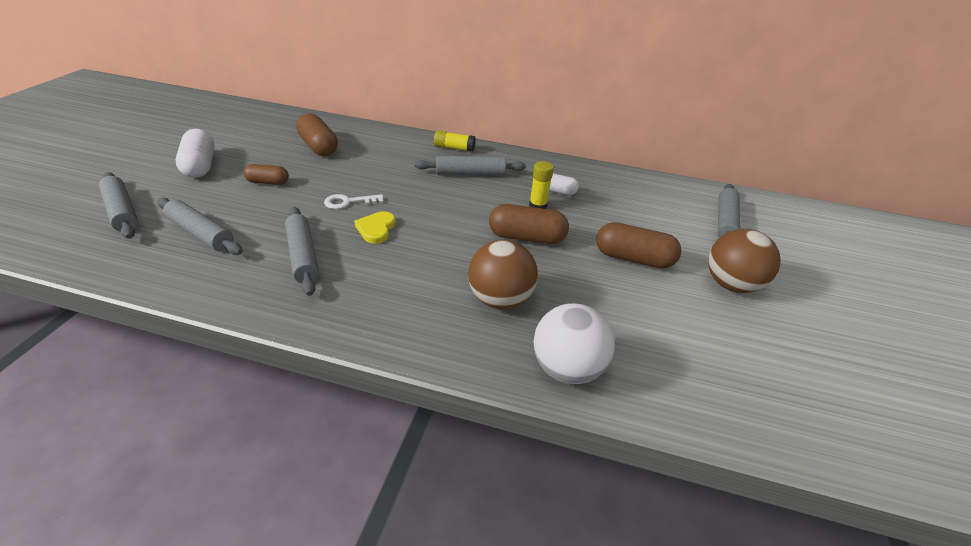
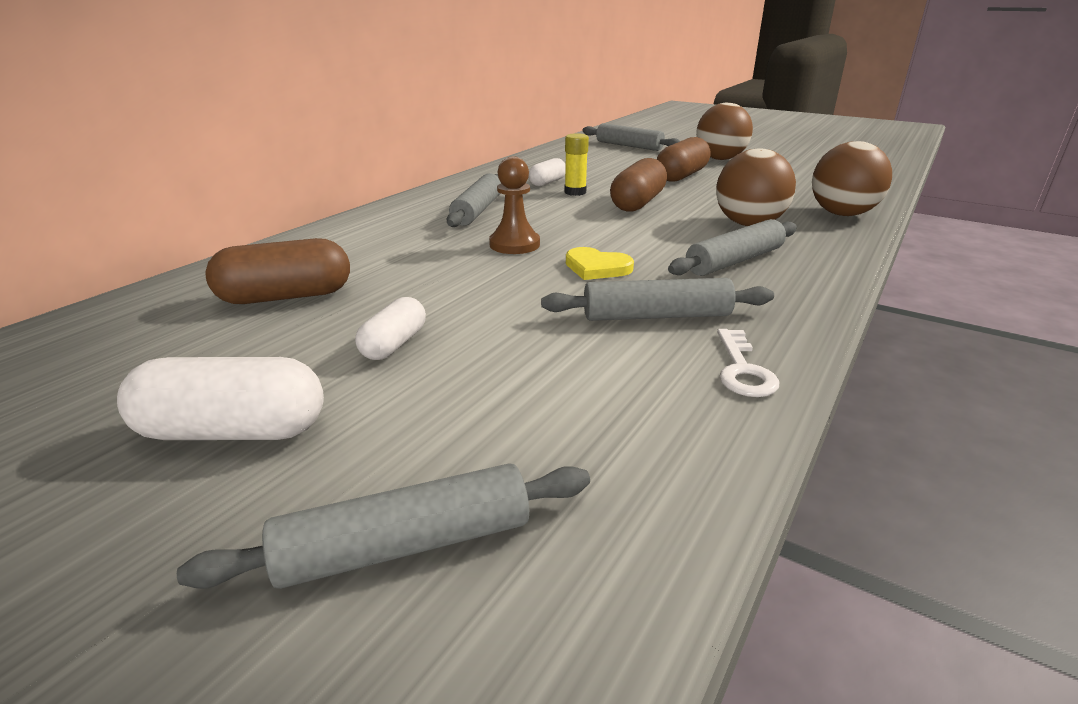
camera: 70 degrees left, 10 degrees down
grey rolling pin [157,197,243,255] -> grey rolling pin moved to [668,219,797,276]
brown capsule [243,164,289,185] -> white capsule [355,297,426,360]
white key [324,194,384,209] -> white key moved to [717,329,779,397]
yellow glue stick [434,130,476,152] -> none
white ball [533,303,615,384] -> brown ball [812,141,892,216]
none -> brown pawn [489,157,540,254]

